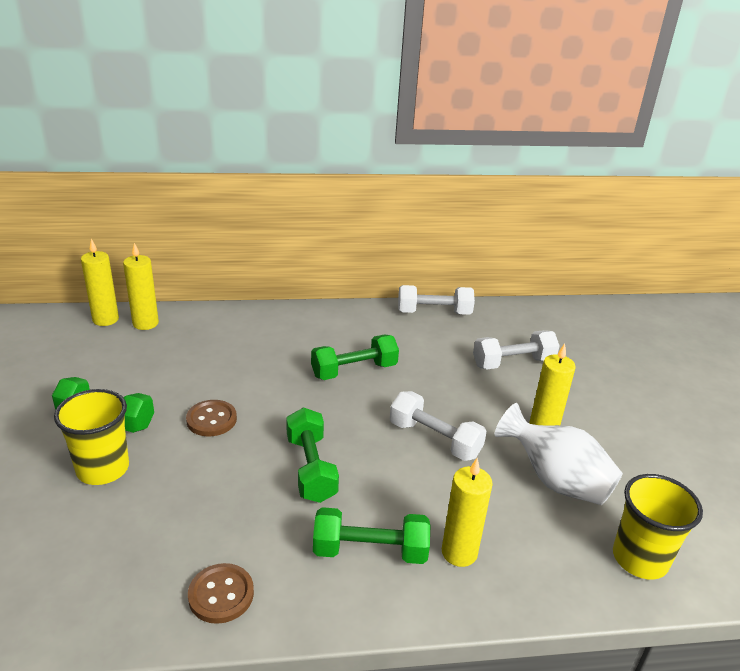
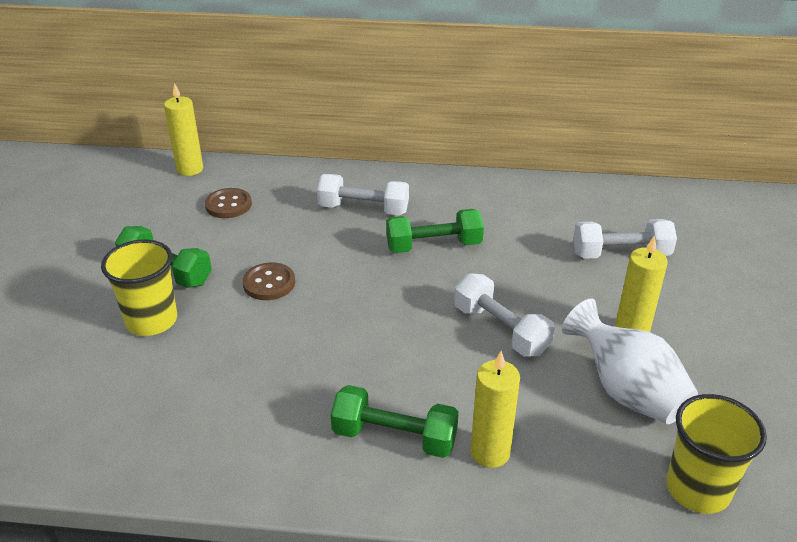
camera: 15 degrees right, 5 degrees up
yellow candle [123,243,159,330] -> none
brown button [188,563,254,624] -> brown button moved to [205,188,252,218]
green dumbbell [286,407,339,503] -> none
white dumbbell [398,285,475,315] -> white dumbbell moved to [317,174,409,216]

